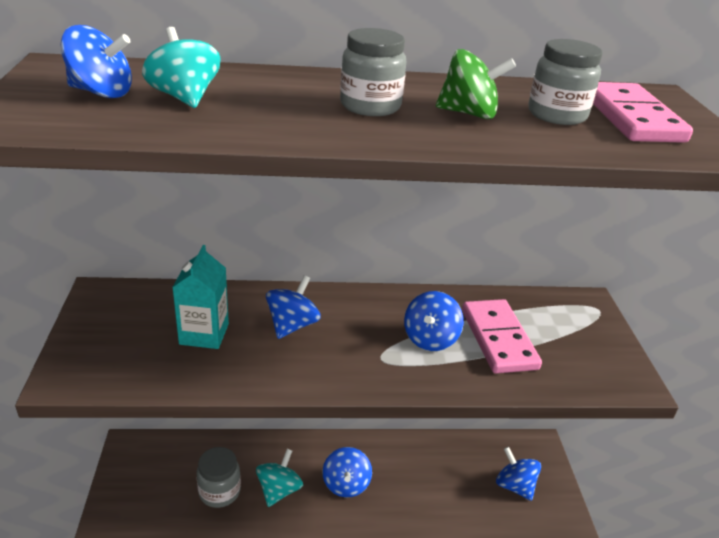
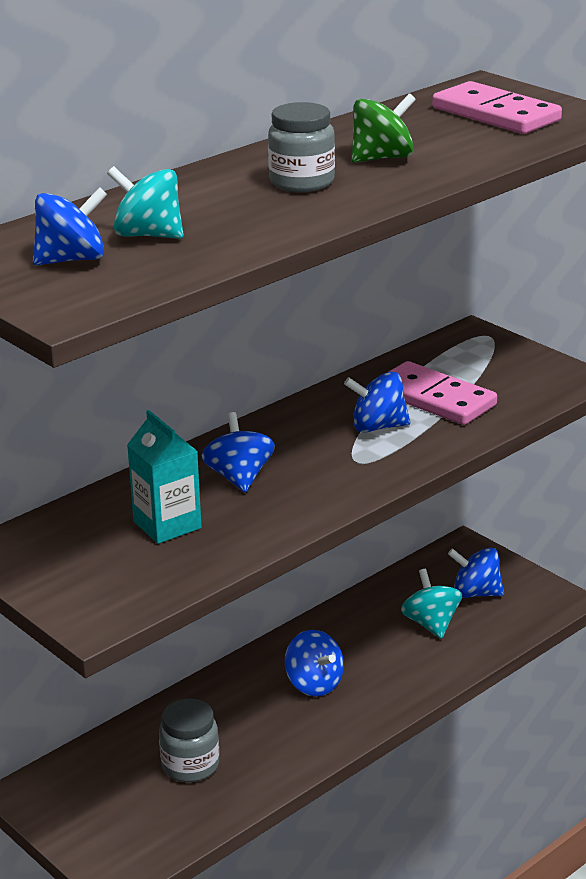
camera: 35 degrees left, 5 degrees down
turquoise spinning top [256,449,303,507] -> turquoise spinning top moved to [401,569,462,639]
blue spinning top [404,291,464,351] -> blue spinning top turned 105 degrees clockwise [344,372,410,433]
grey jar [528,39,603,125] -> none

